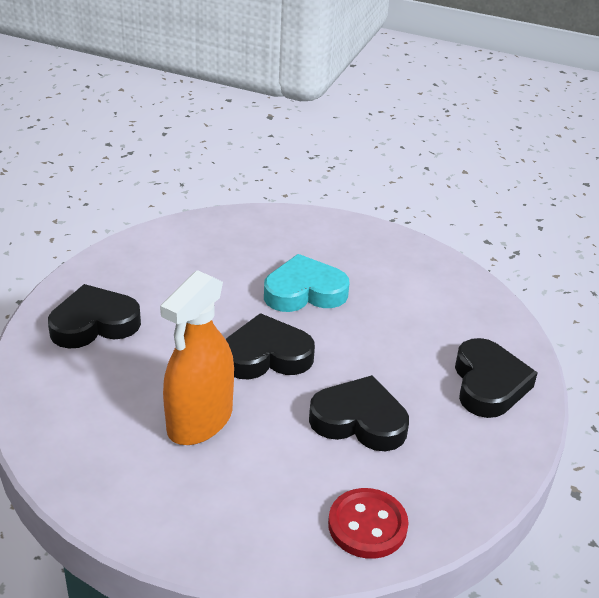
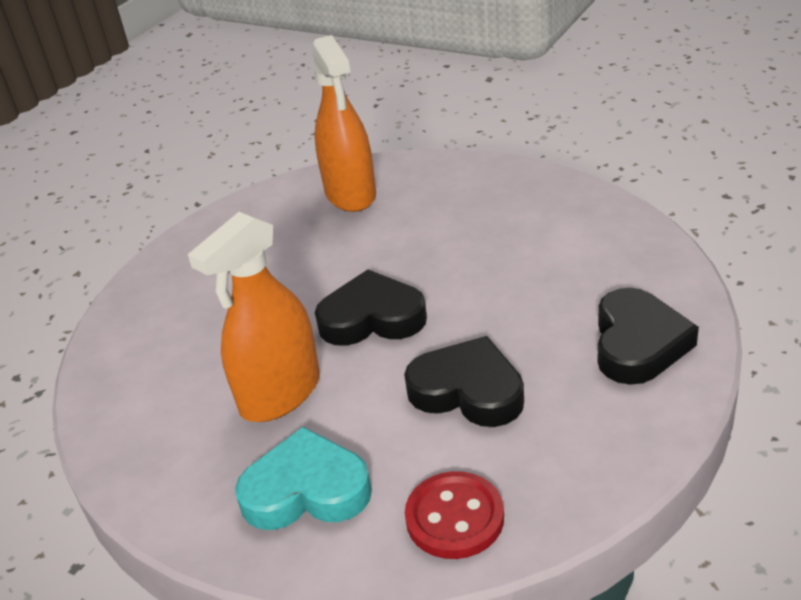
camera: 15 degrees right, 0 degrees up
black heart [48,284,141,349] -> none
turquoise heart [264,254,350,312] -> turquoise heart moved to [235,427,372,530]
none -> orange spray bottle [312,35,376,212]

